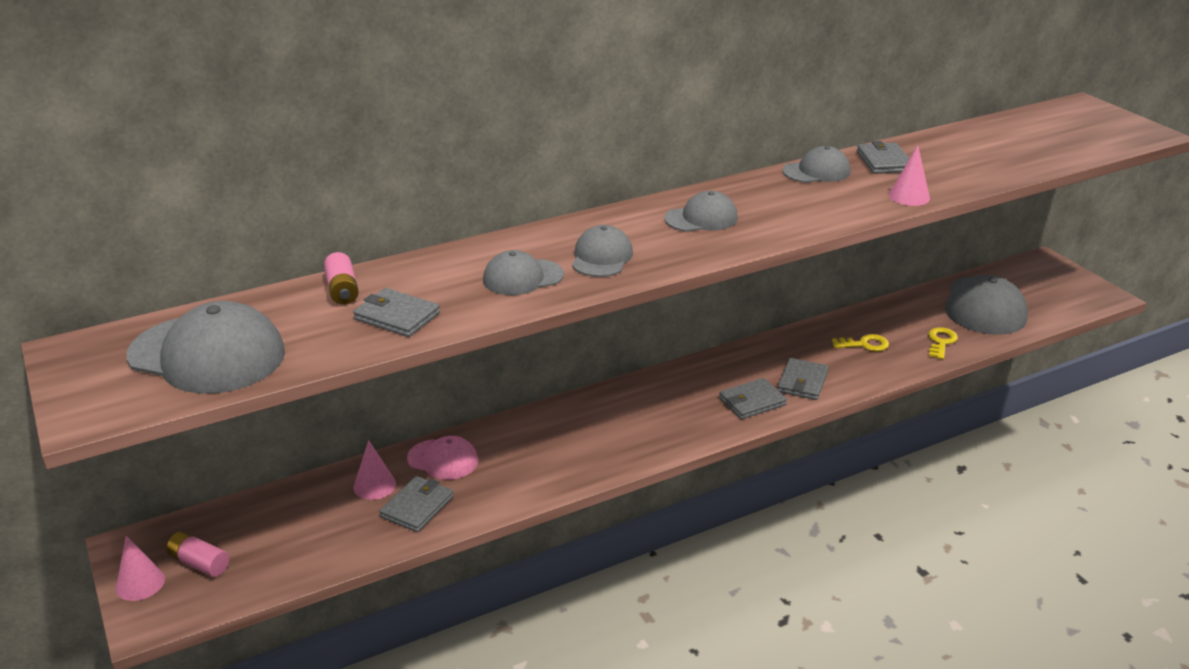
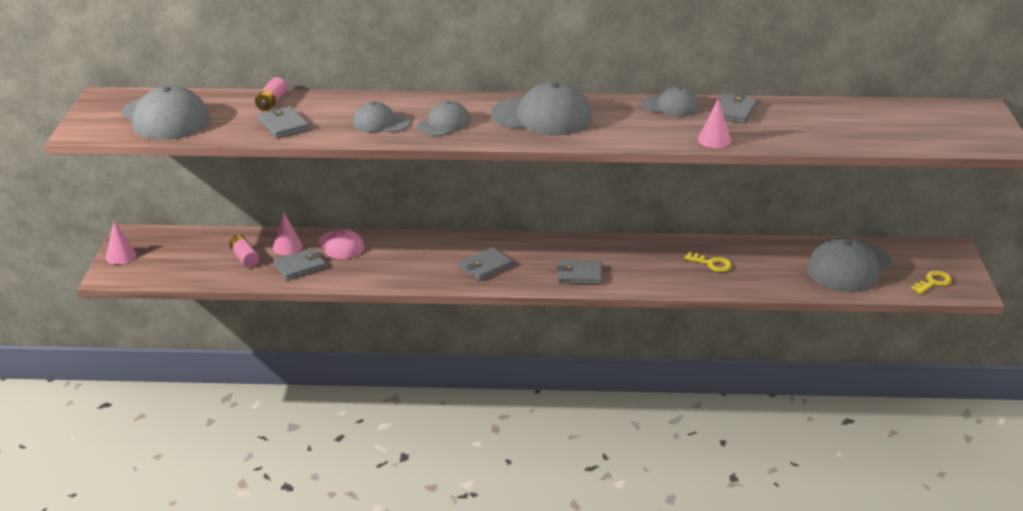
camera: 30 degrees right, 0 degrees up
pink battery [166,531,229,577] -> pink battery moved to [229,235,260,268]
grey cap [664,191,738,232] -> grey cap [491,81,592,136], size x1.76
grey wallet [777,358,829,400] -> grey wallet moved to [459,247,513,281]
yellow key [928,327,958,359] -> yellow key moved to [911,271,952,294]

